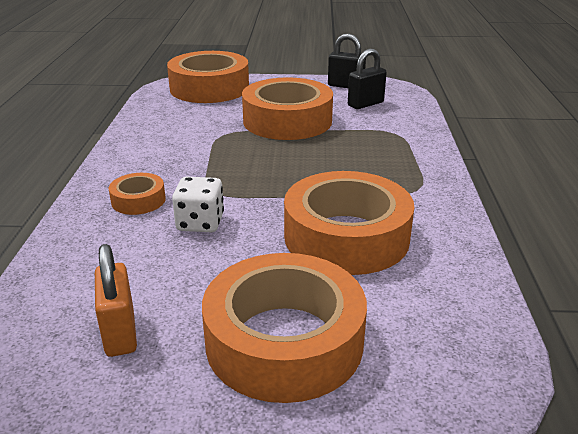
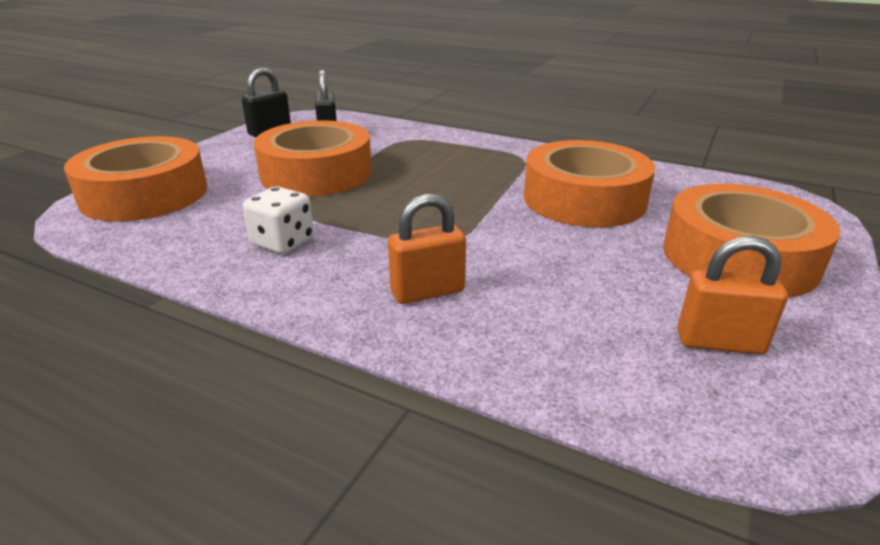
camera: 65 degrees left, 0 degrees up
orange tape [109,173,166,215] -> orange padlock [388,194,466,304]
white dice [172,177,224,232] -> white dice moved to [243,186,314,254]

